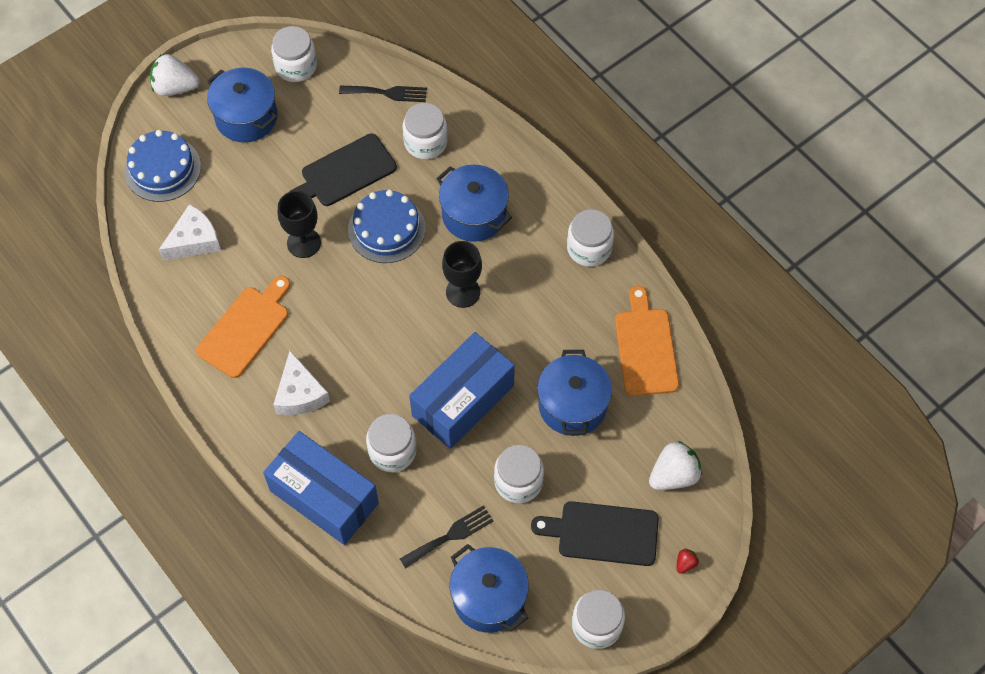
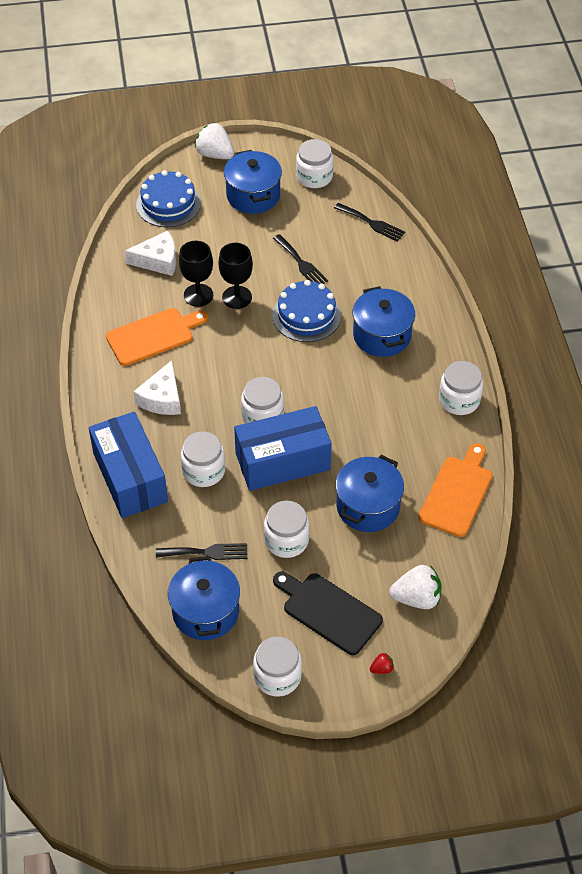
camera: 30 degrees right, 10 degrees down
black cutting board [289,134,397,206] -> black fork [273,234,328,284]
white jar [403,103,448,159] -> white jar moved to [241,377,284,423]
black goblet [442,241,482,308] -> black goblet moved to [179,241,213,307]

